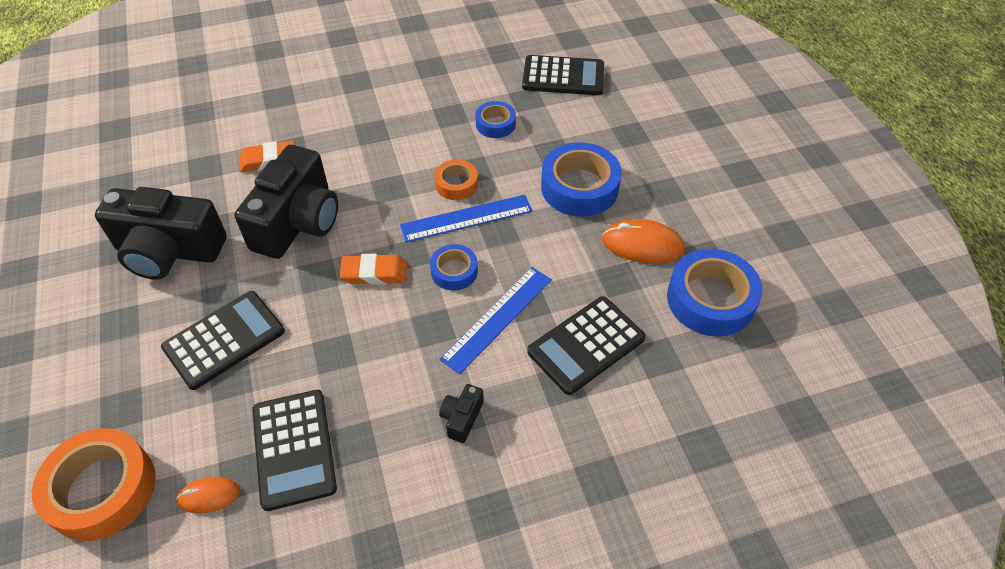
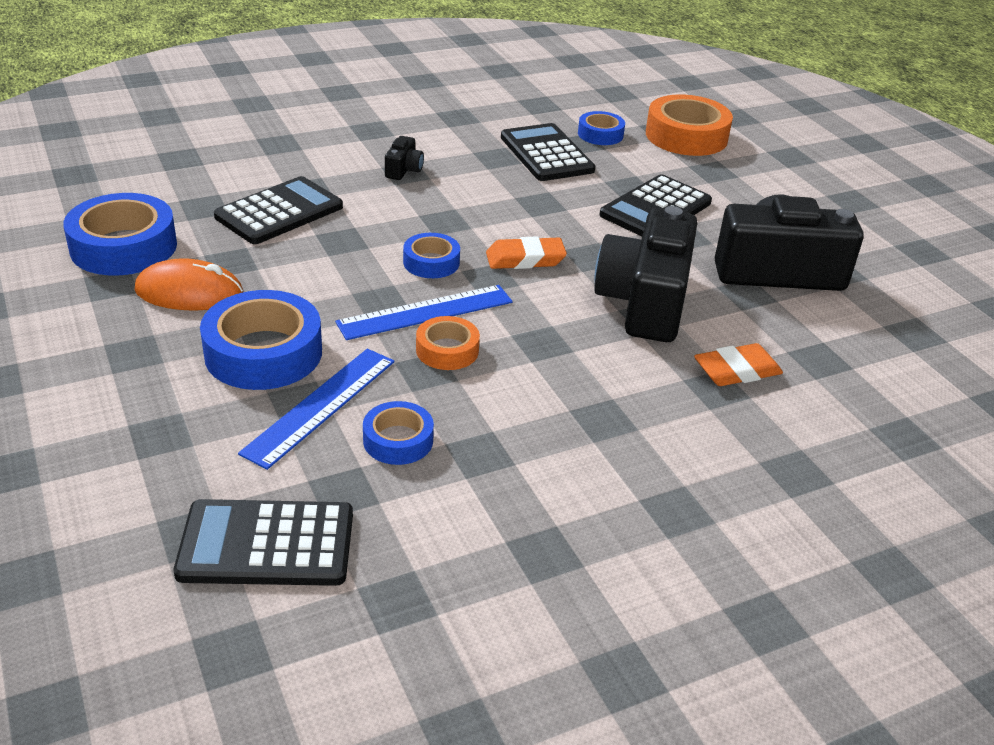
camera: 170 degrees right, 15 degrees down
orange mouse [176,477,240,514] -> blue tape [578,111,625,145]
blue ruler [440,267,552,374] -> blue ruler moved to [238,349,394,470]

